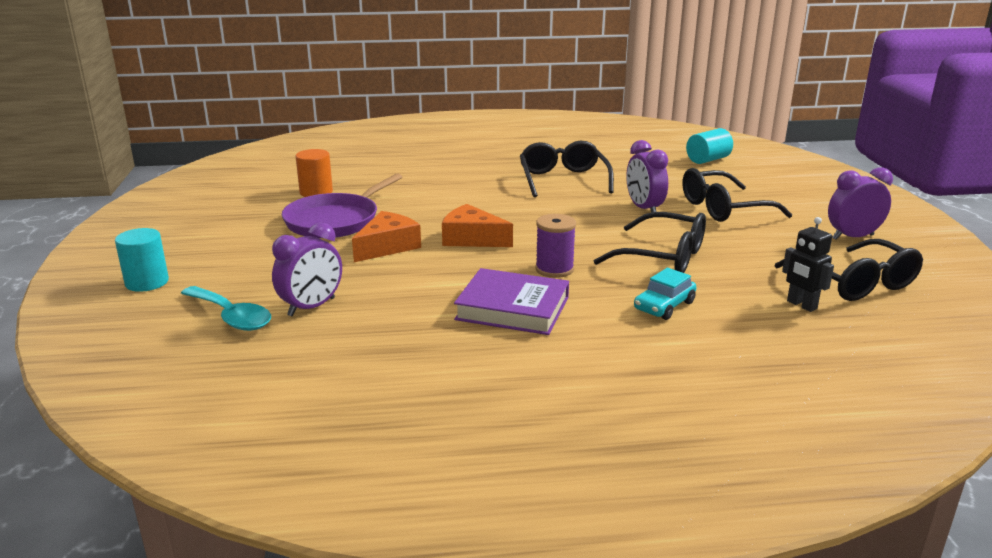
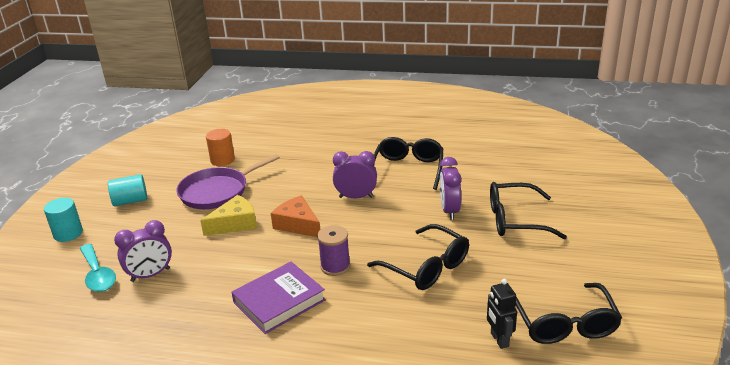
camera: 20 degrees right, 5 degrees up
orange cheese [352,211,421,262] -> yellow cheese [200,195,257,236]
purple book [454,268,569,335] -> purple book turned 75 degrees counterclockwise [231,262,326,334]
turquoise car [634,268,696,320] -> none
turquoise cylinder [686,128,733,164] -> turquoise cylinder moved to [108,174,147,206]
purple clock [828,167,893,240] -> purple clock moved to [333,151,377,199]

